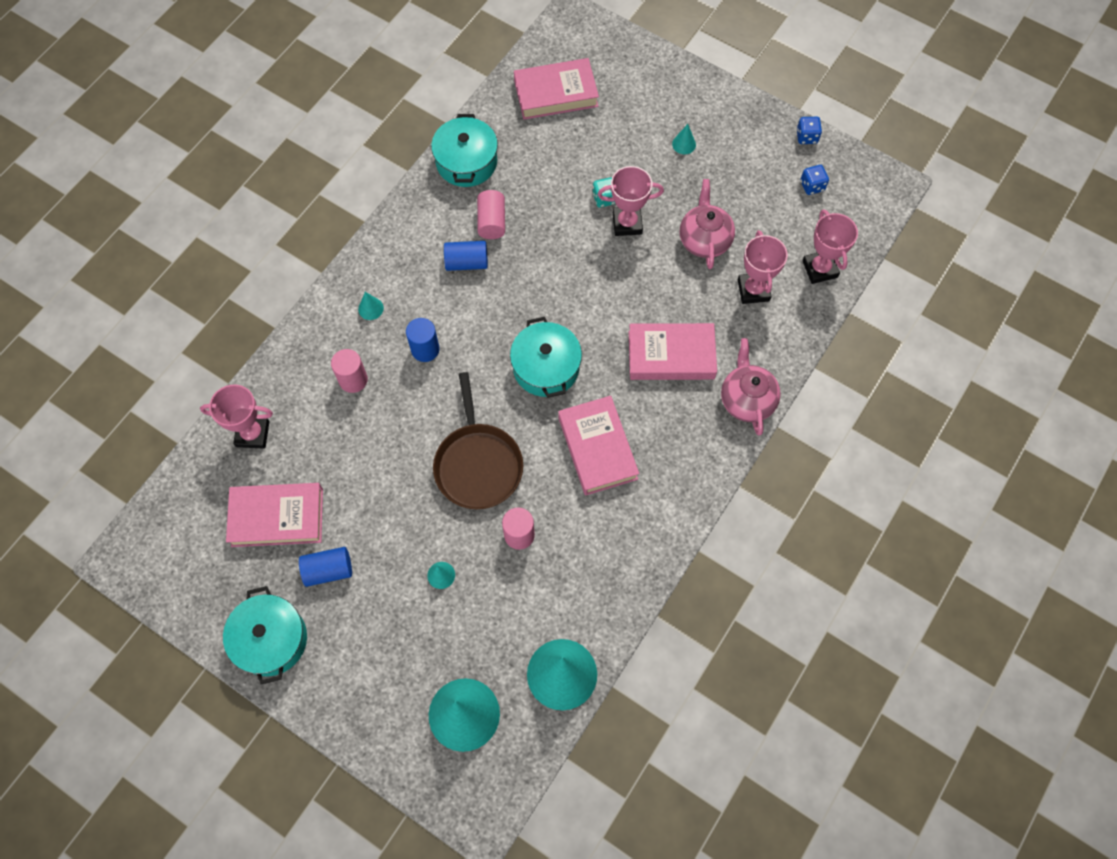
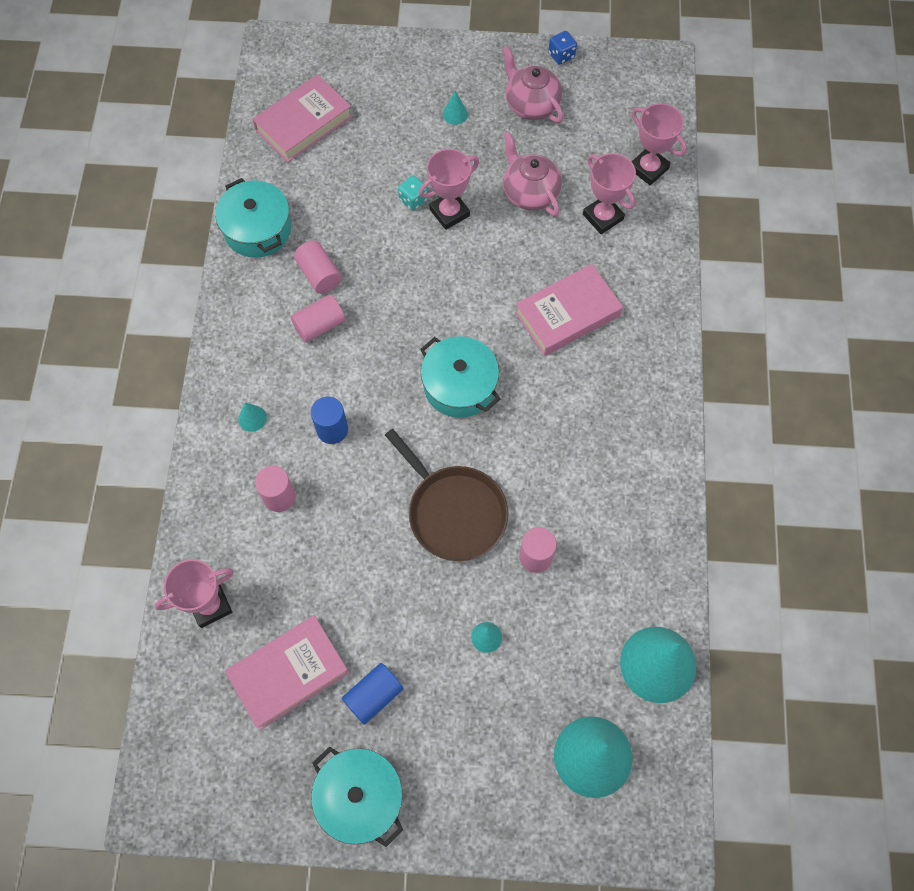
camera: 30 degrees left, 0 degrees up
blue cylinder [444,241,488,271] -> pink cylinder [291,294,345,343]
pink book [558,396,639,496] -> none
pink teapot [721,338,781,436] -> pink teapot moved to [502,46,564,123]
blue dice [800,165,829,195] -> none

